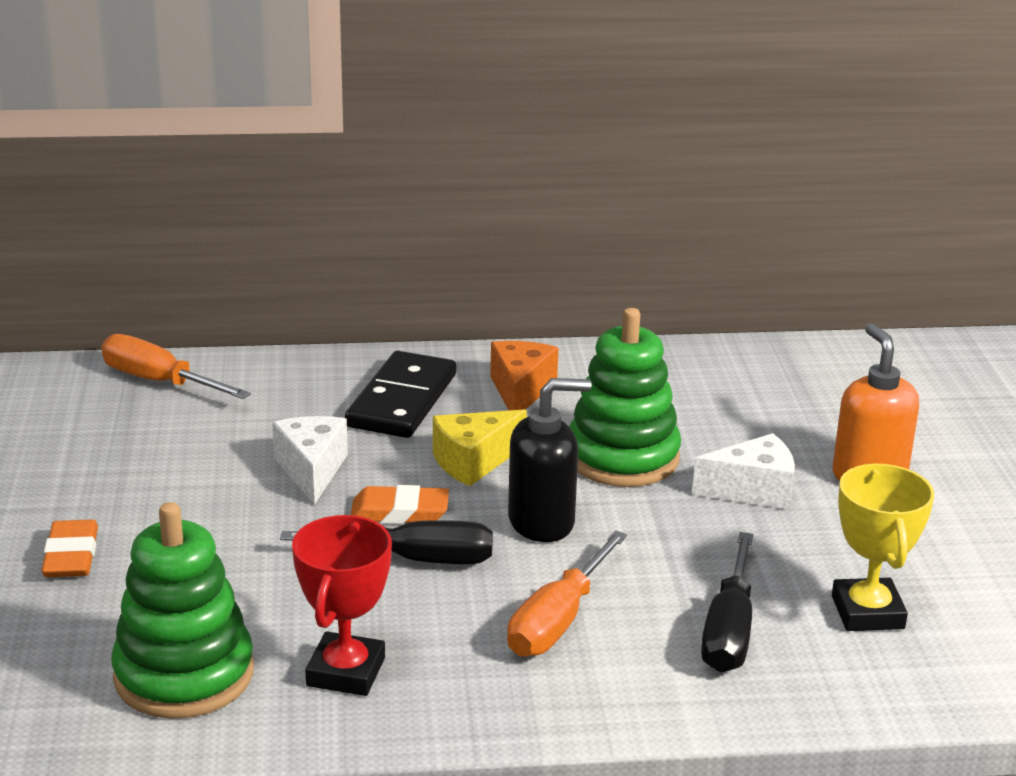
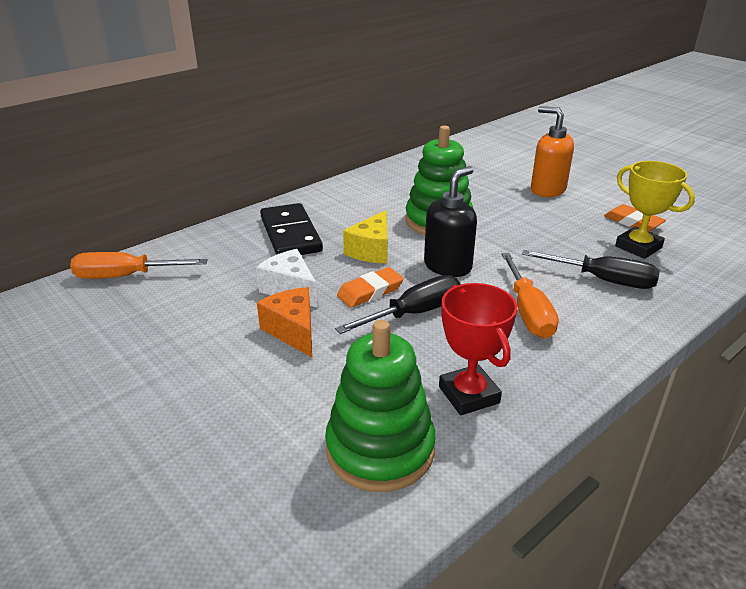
camera: 35 degrees left, 5 degrees up
orange eraser [41,519,98,577] -> orange eraser moved to [604,204,666,232]
orange cheese [490,341,558,410] -> orange cheese moved to [257,287,312,357]
white cheese [692,433,795,510] -> none
black screwdriver [701,532,753,673] -> black screwdriver turned 45 degrees counterclockwise [522,250,660,289]

